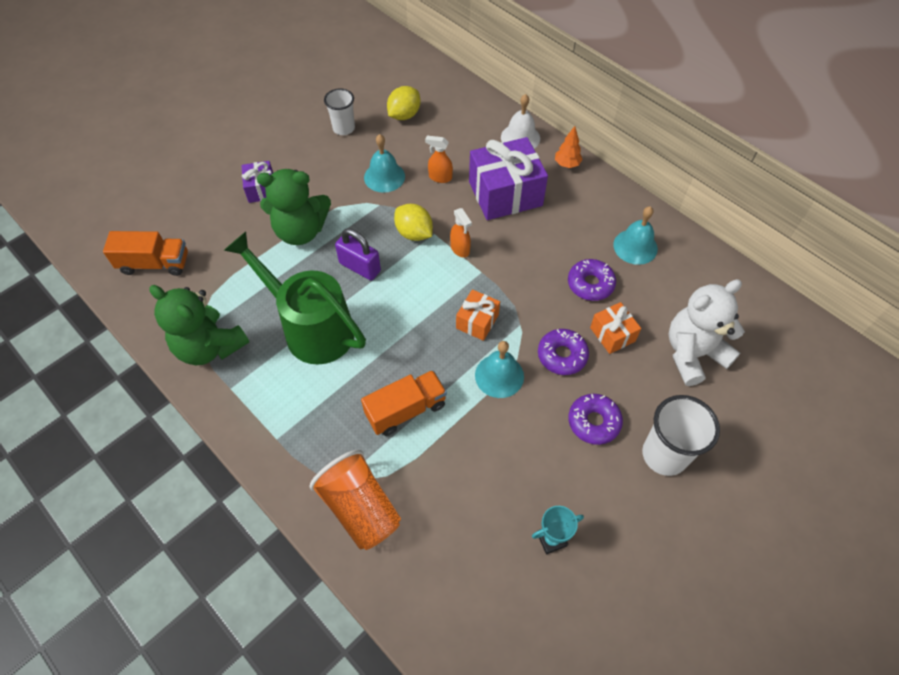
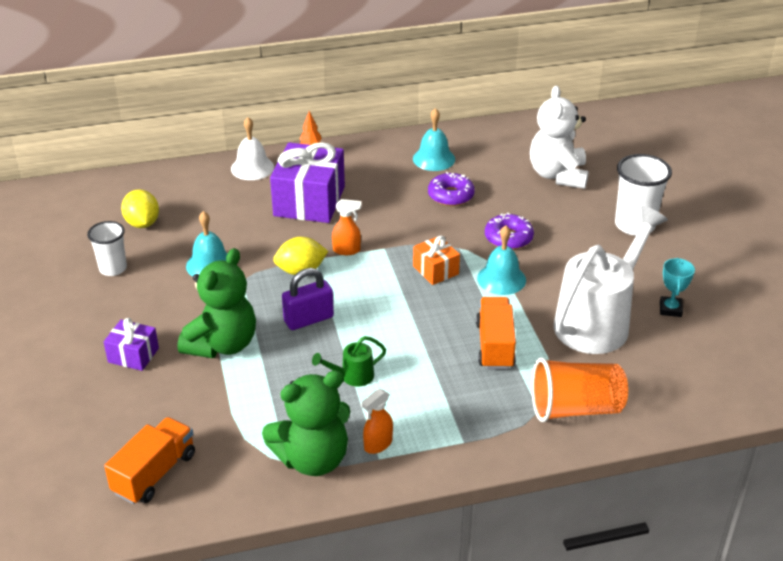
camera: 60 degrees left, 20 degrees down
green watering can [224,232,366,365] -> green watering can [312,336,386,387], size x0.41
orange spray bottle [425,136,453,183] -> orange spray bottle moved to [361,389,393,454]
purple donut [568,394,623,445] -> none
orange gift [590,302,641,354] -> none
none -> white watering can [554,206,668,354]

